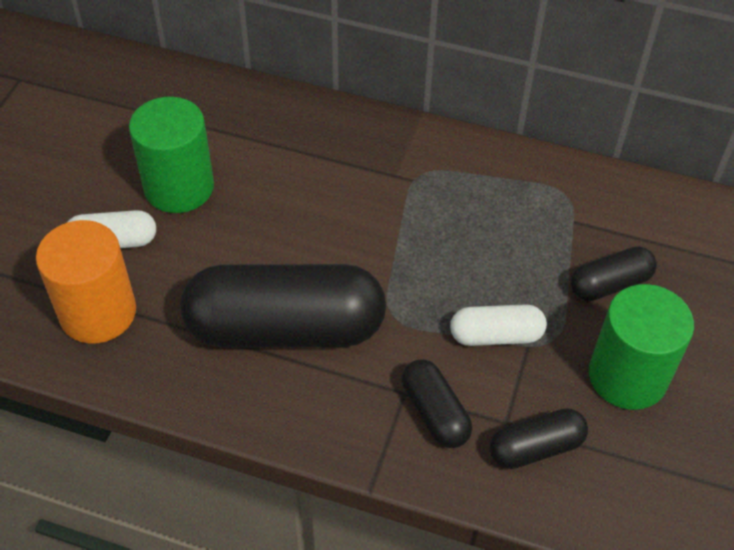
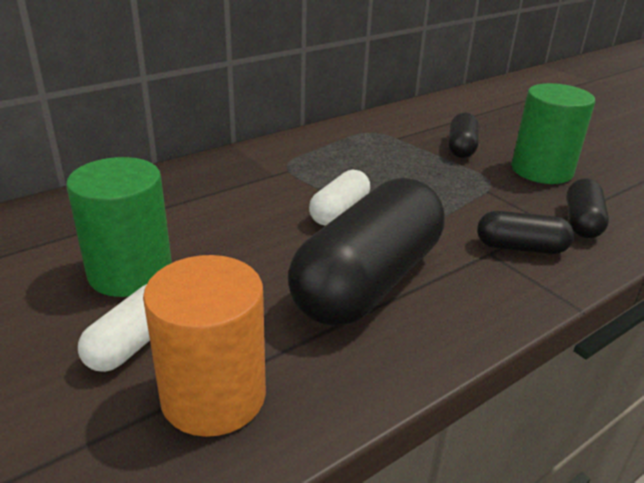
camera: 55 degrees left, 20 degrees down
white capsule [450,304,547,346] -> white capsule moved to [309,170,370,225]

